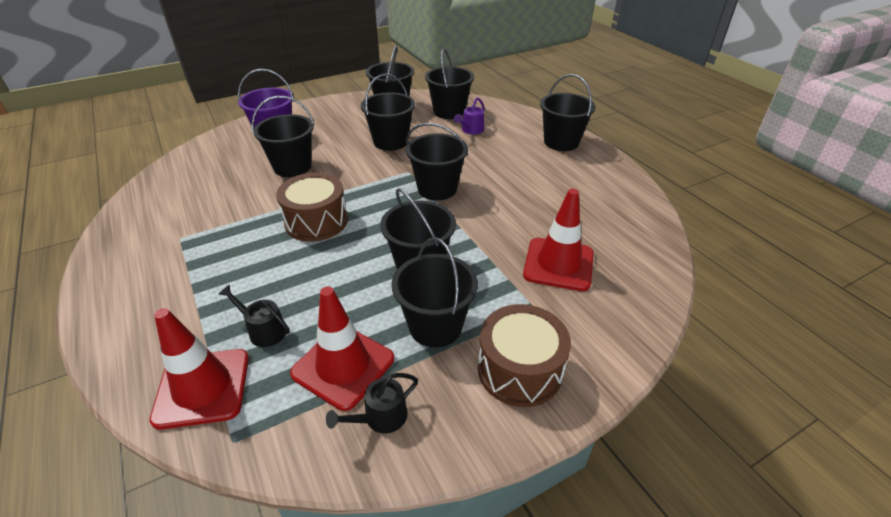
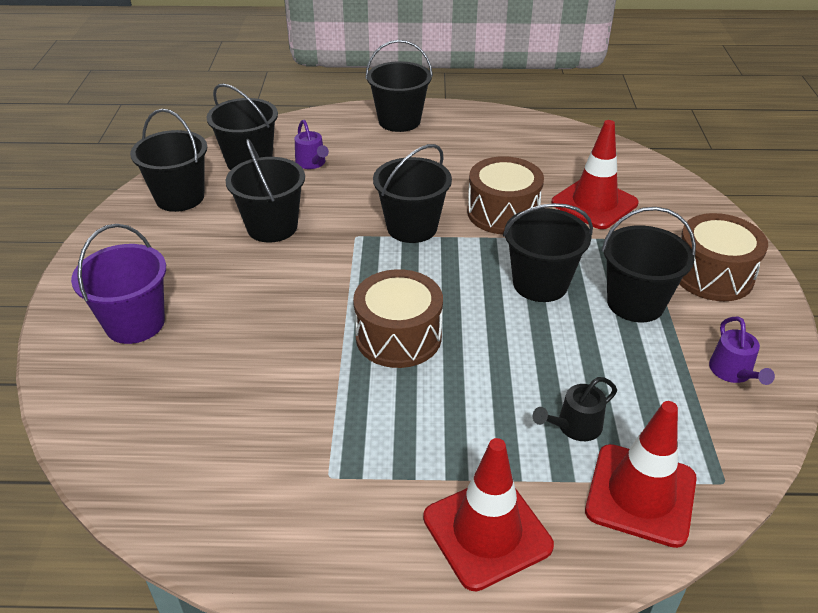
camera: 60 degrees left, 0 degrees up
black bucket [251,96,315,177] -> none
red traffic cone [290,287,394,411] -> red traffic cone moved to [423,438,554,591]
black watering can [326,373,418,434] -> purple watering can [709,316,775,385]
none -> brown drum [467,156,544,234]

